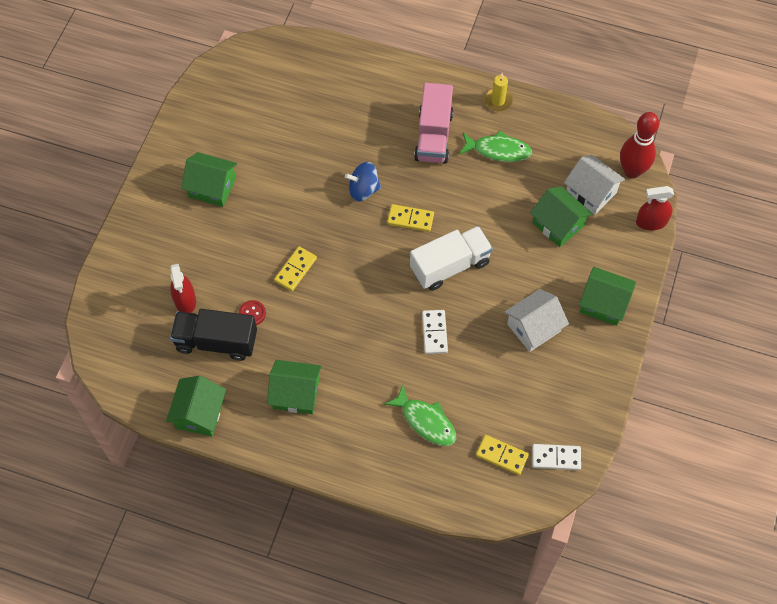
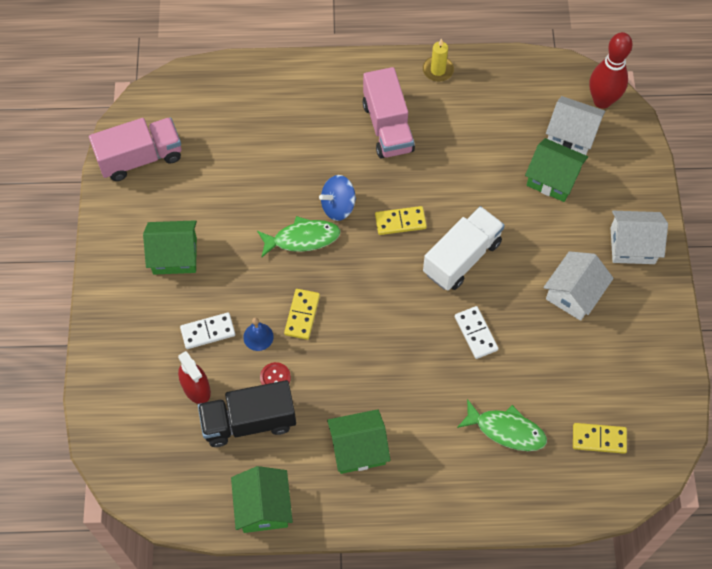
camera: 20 degrees left, 0 degrees up
green fish [459,130,532,162] -> green fish moved to [257,216,341,257]
white domino [532,444,581,470] -> white domino moved to [180,313,235,349]
green house [579,267,636,326] -> white house [611,211,668,264]
red spray bottle [636,186,674,230] -> none
none -> pink truck [89,117,181,181]
none -> blue bell [243,317,274,351]

